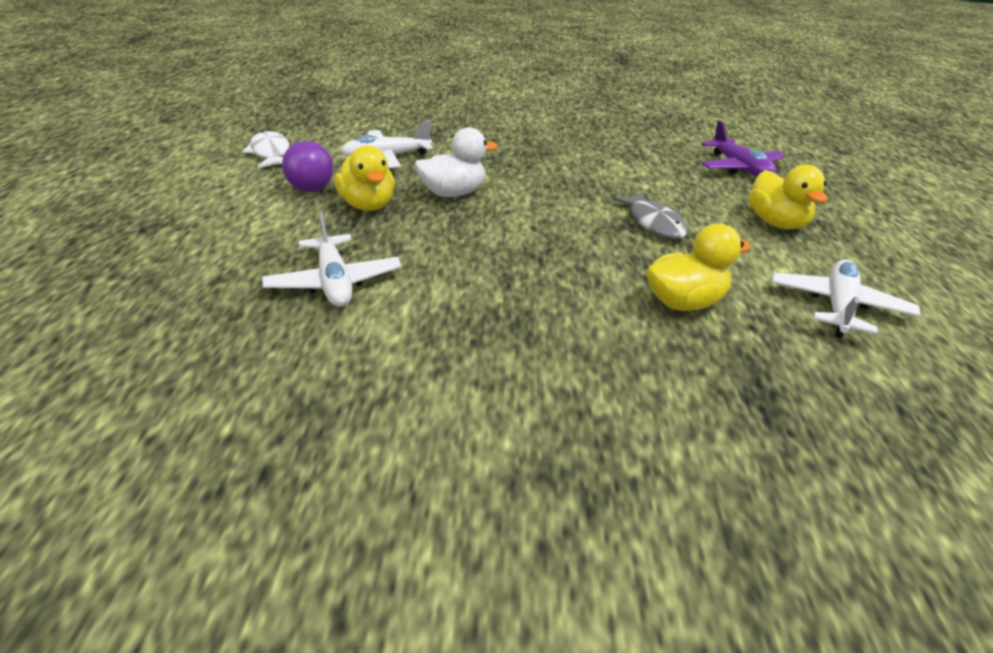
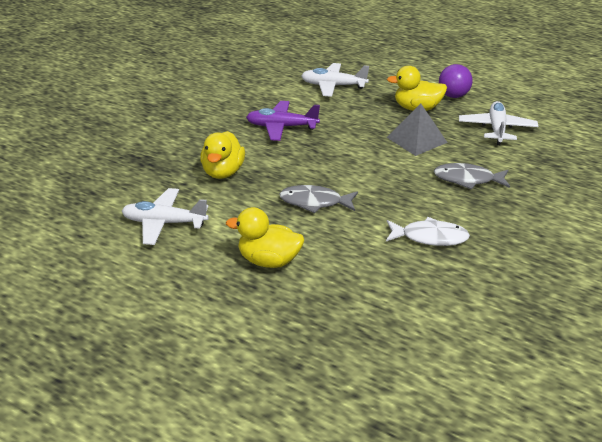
camera: 120 degrees right, 0 degrees up
white fish [242,131,289,168] -> white fish moved to [386,217,470,246]
white duck [415,127,498,197] -> grey pyramid [387,103,448,156]
purple plane [701,121,785,177] -> purple plane moved to [246,101,320,141]
white plane [772,259,921,338] -> white plane turned 135 degrees clockwise [122,188,209,245]
none -> grey fish [434,163,510,190]

